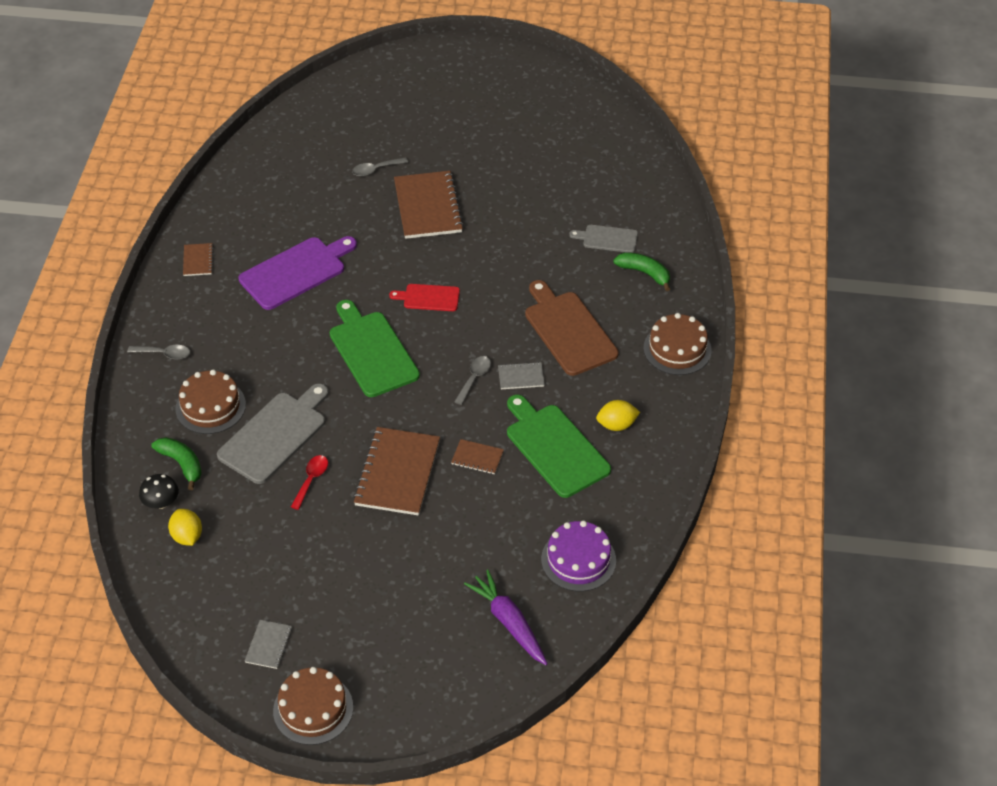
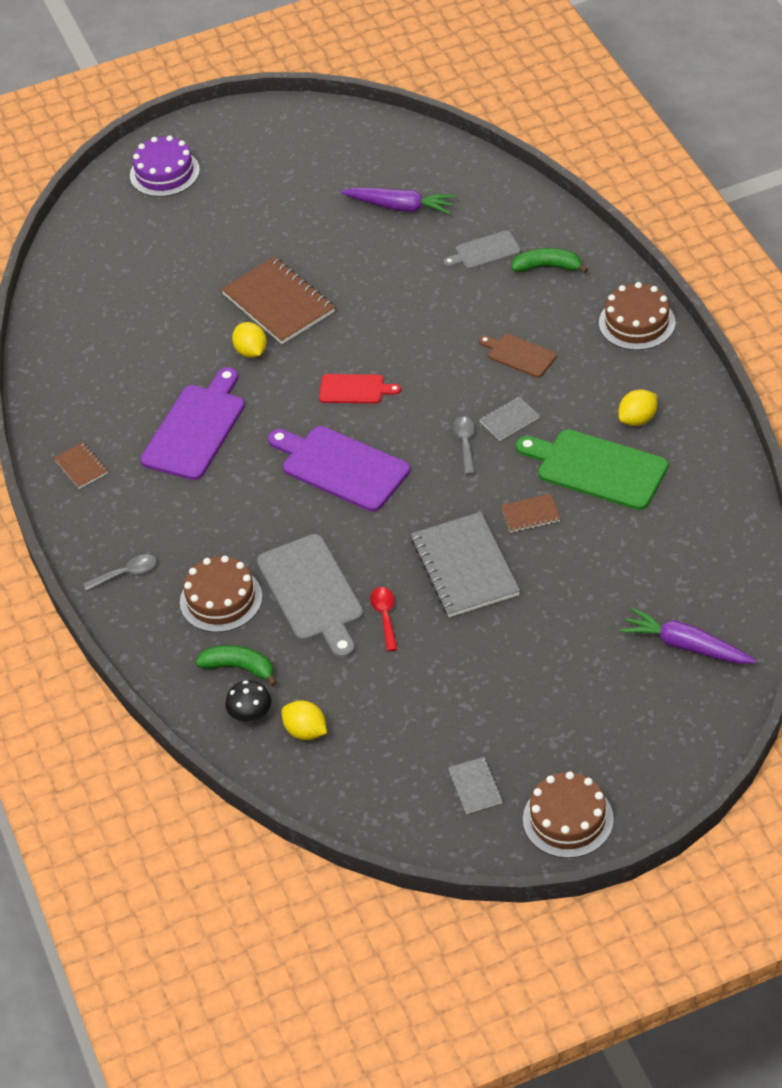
camera: 25 degrees left, 0 degrees up
grey cutting board [217,384,329,484] -> grey cutting board turned 150 degrees clockwise [257,534,364,659]
green cutting board [330,300,420,397] -> purple cutting board [268,426,410,512]
grey spoon [352,157,408,176] -> none
brown notebook [353,427,440,516] -> grey notebook [411,512,520,617]
red cutting board [389,284,460,311] -> red cutting board turned 150 degrees counterclockwise [319,374,401,403]
brown cutting board [525,280,619,376] -> brown cutting board [479,334,557,377], size x0.55
purple cake [541,520,616,591] -> purple cake moved to [130,135,200,197]
none -> yellow lemon [232,322,267,358]
none -> purple carrot [341,188,456,215]

